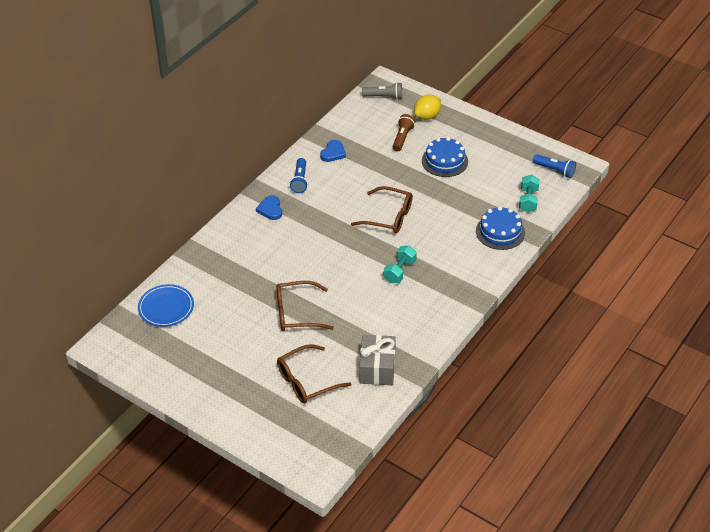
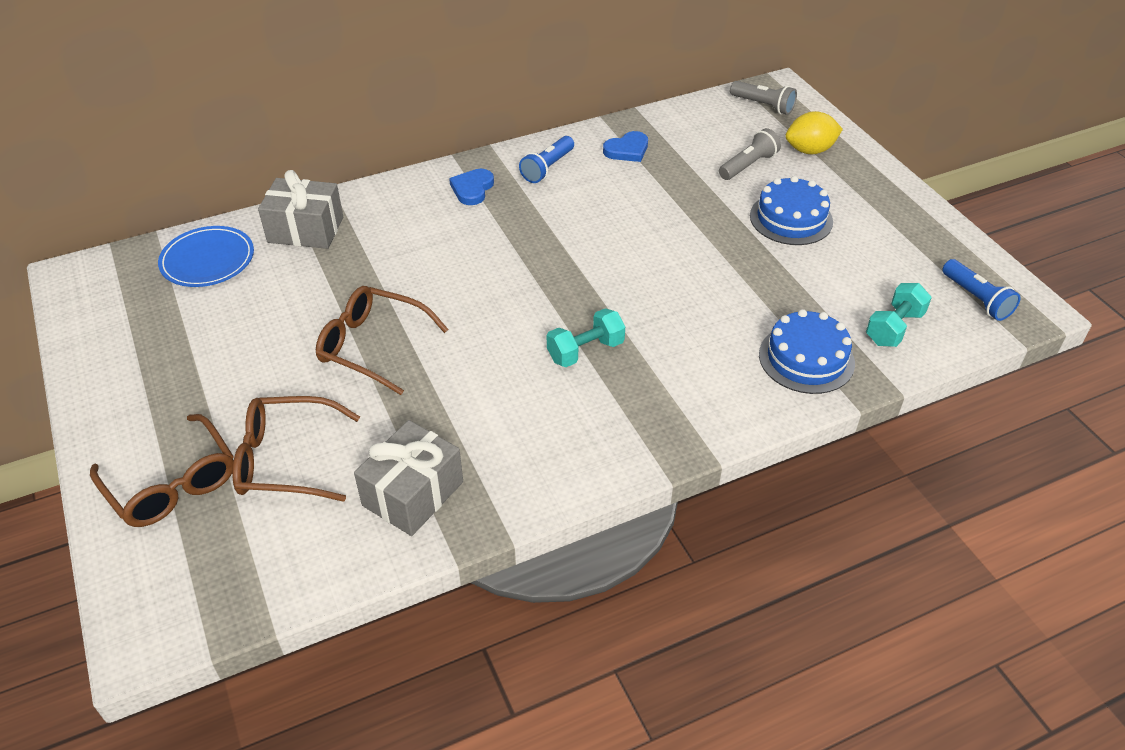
camera: 30 degrees right, 0 degrees up
brown glasses [351,186,413,233] -> brown glasses moved to [90,414,234,527]
brown flashlight [392,114,416,152] -> grey flashlight [719,128,781,180]
none -> grey gift [258,170,343,249]

